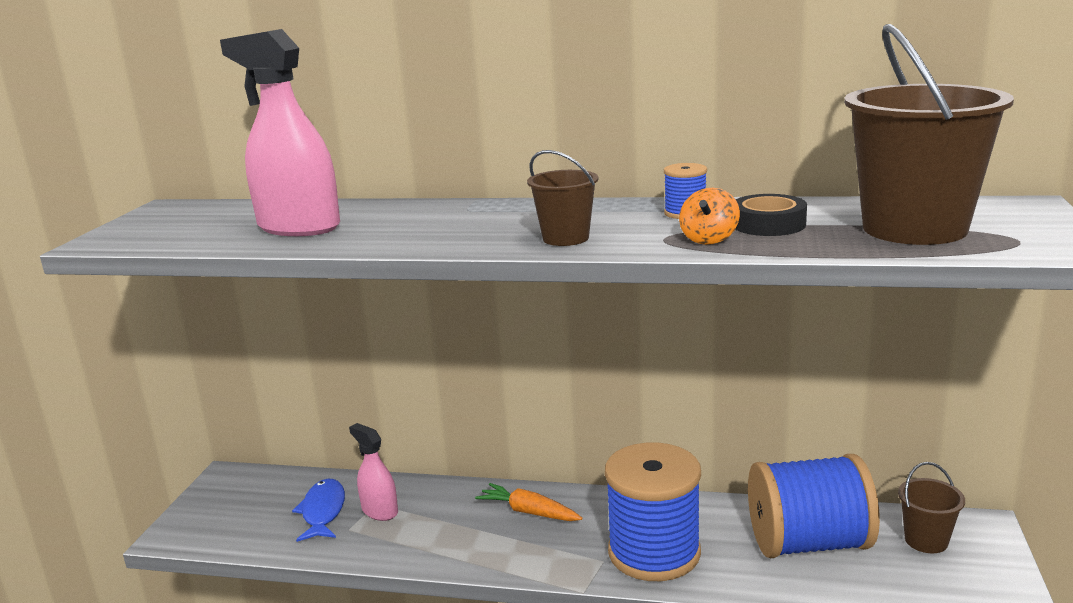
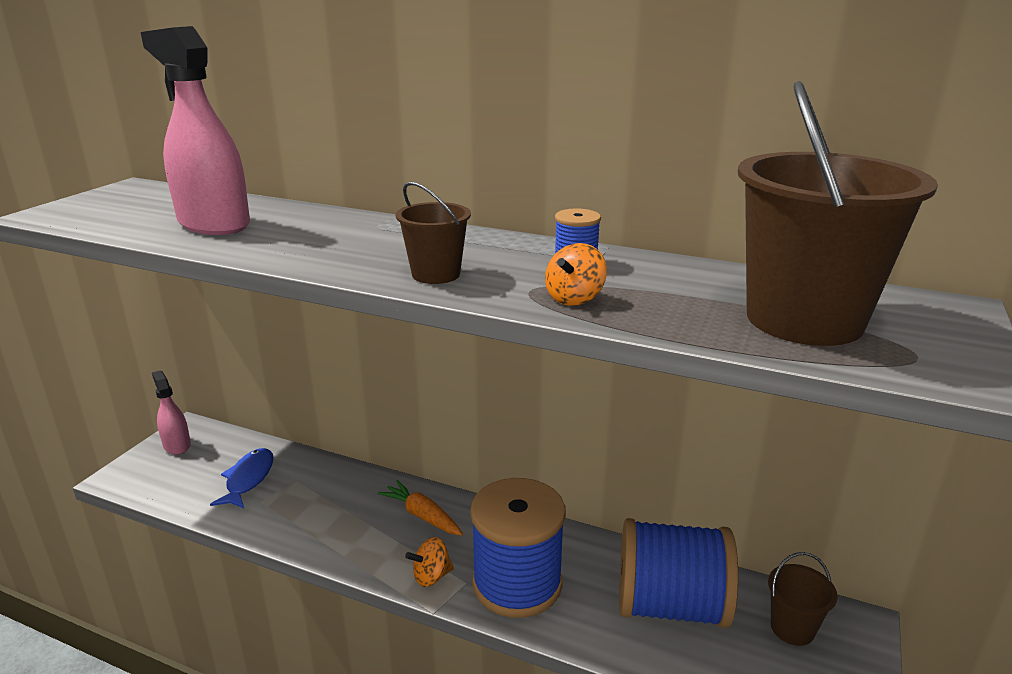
camera: 10 degrees right, 5 degrees up
pink spray bottle [349,423,398,521] -> pink spray bottle moved to [152,370,191,455]
black tape [735,194,807,236] -> none
none -> orange spinning top [405,537,454,587]

